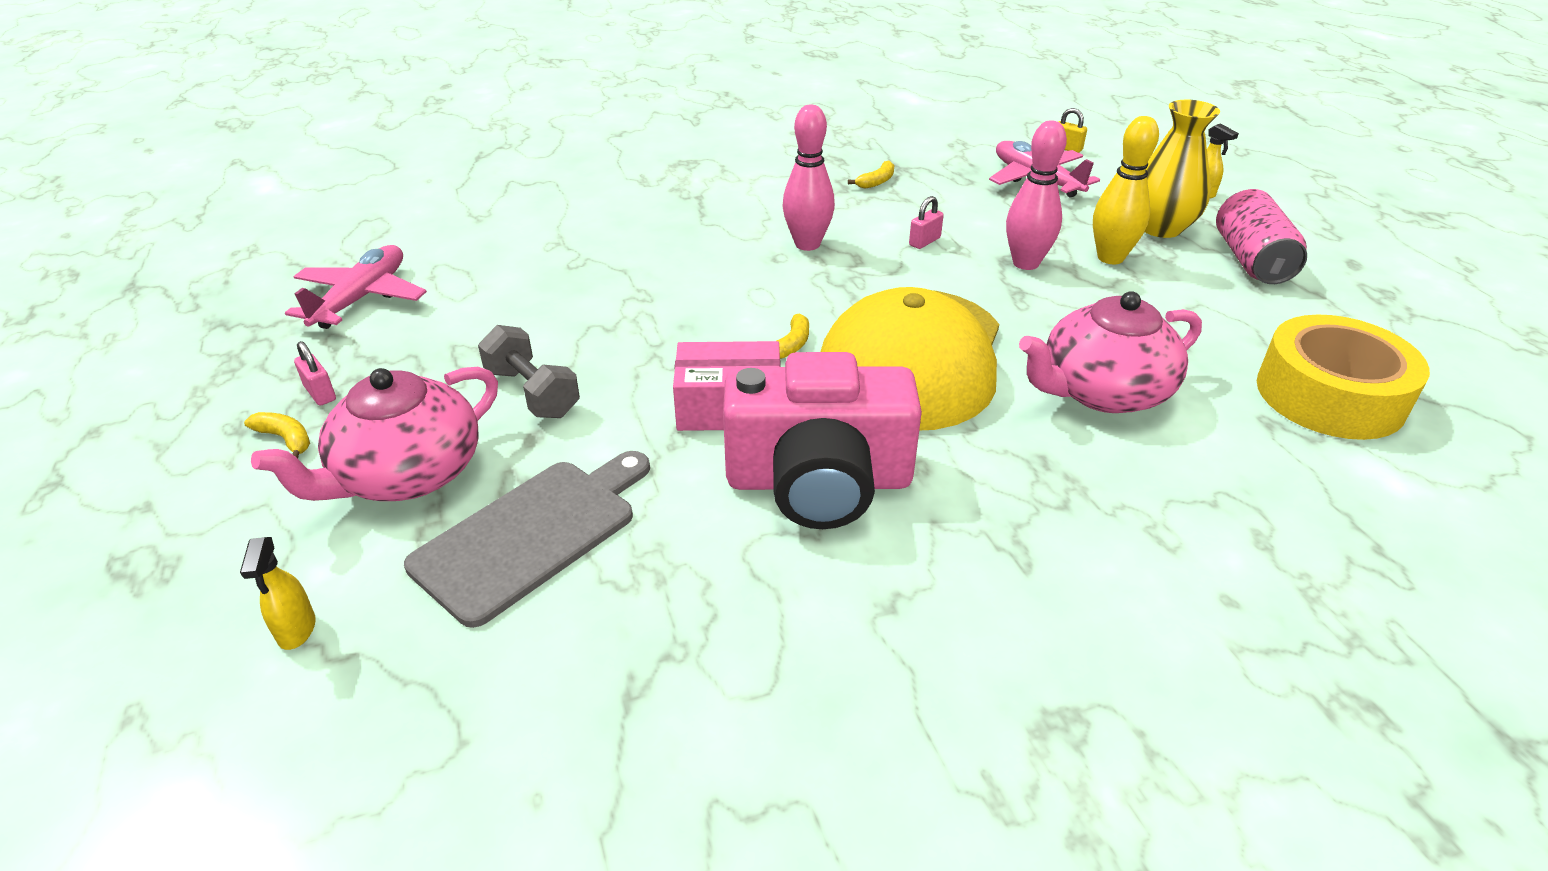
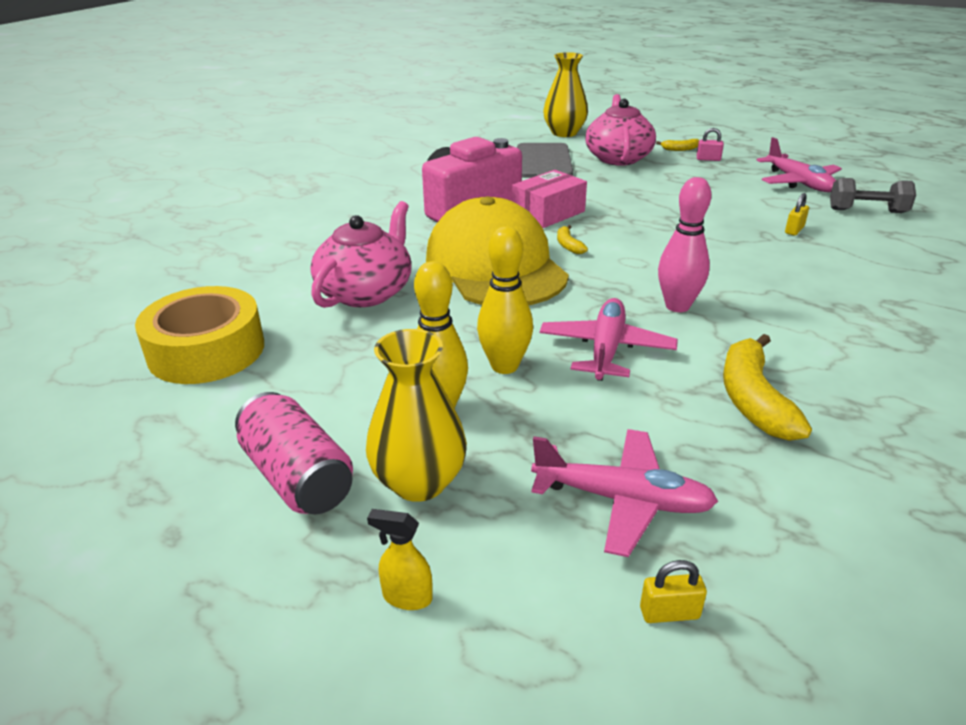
camera: 140 degrees right, 5 degrees down
yellow spray bottle [240,537,316,650] -> yellow vase [543,52,588,137]
grey dumbbell [478,325,580,418] -> grey dumbbell moved to [830,178,916,213]
yellow banana [848,160,894,189] -> yellow banana [723,334,812,441], size x2.06
pink padlock [909,196,944,249] -> pink plane [540,298,678,381]
pink bowling pin [1006,121,1067,270] -> yellow bowling pin [477,226,533,374]
none -> yellow padlock [785,193,809,236]

